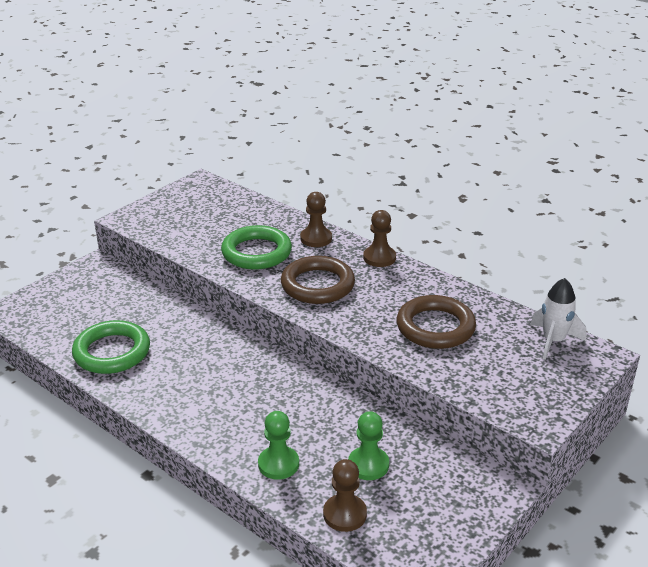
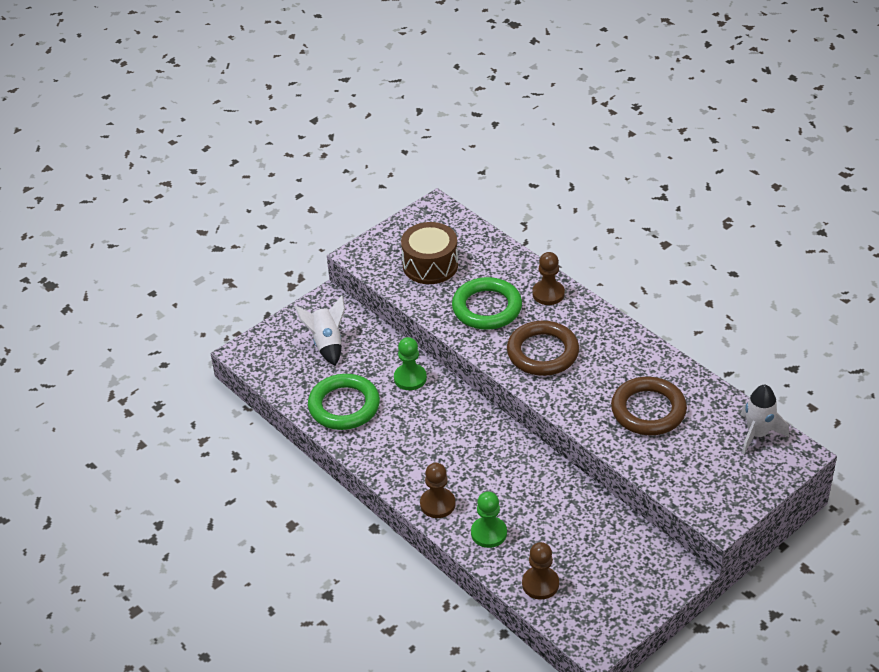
camera: 10 degrees right, 10 degrees up
green pawn [348,411,389,480] -> green pawn moved to [394,337,427,390]
brown pawn [363,210,396,267] -> brown pawn moved to [420,463,455,518]
none -> white rocket [295,295,345,365]
none -> brown drum [401,222,458,284]

